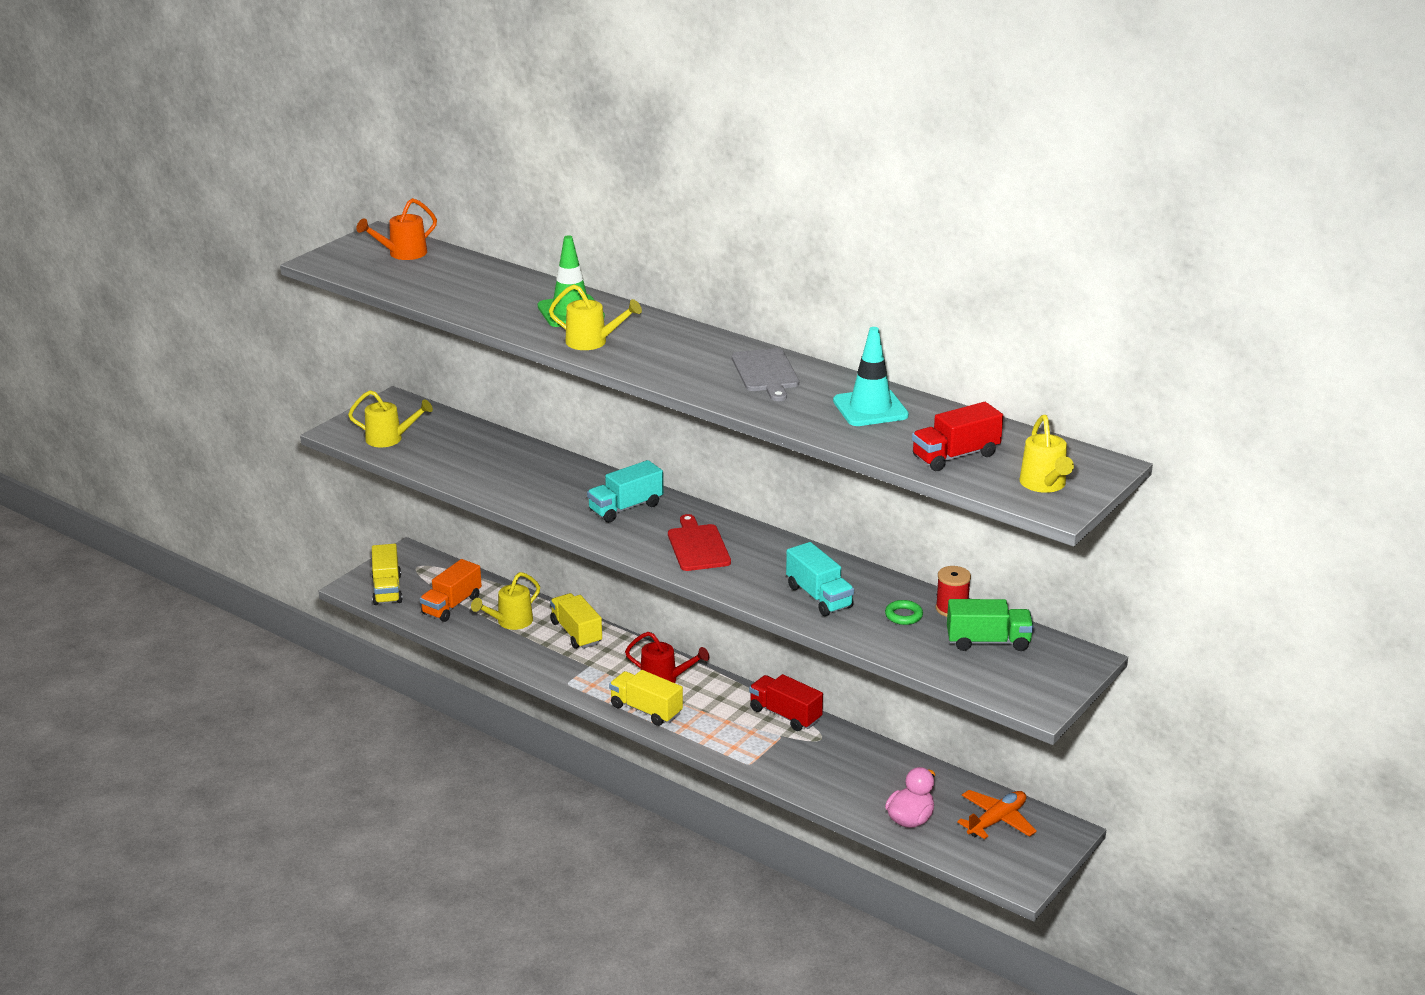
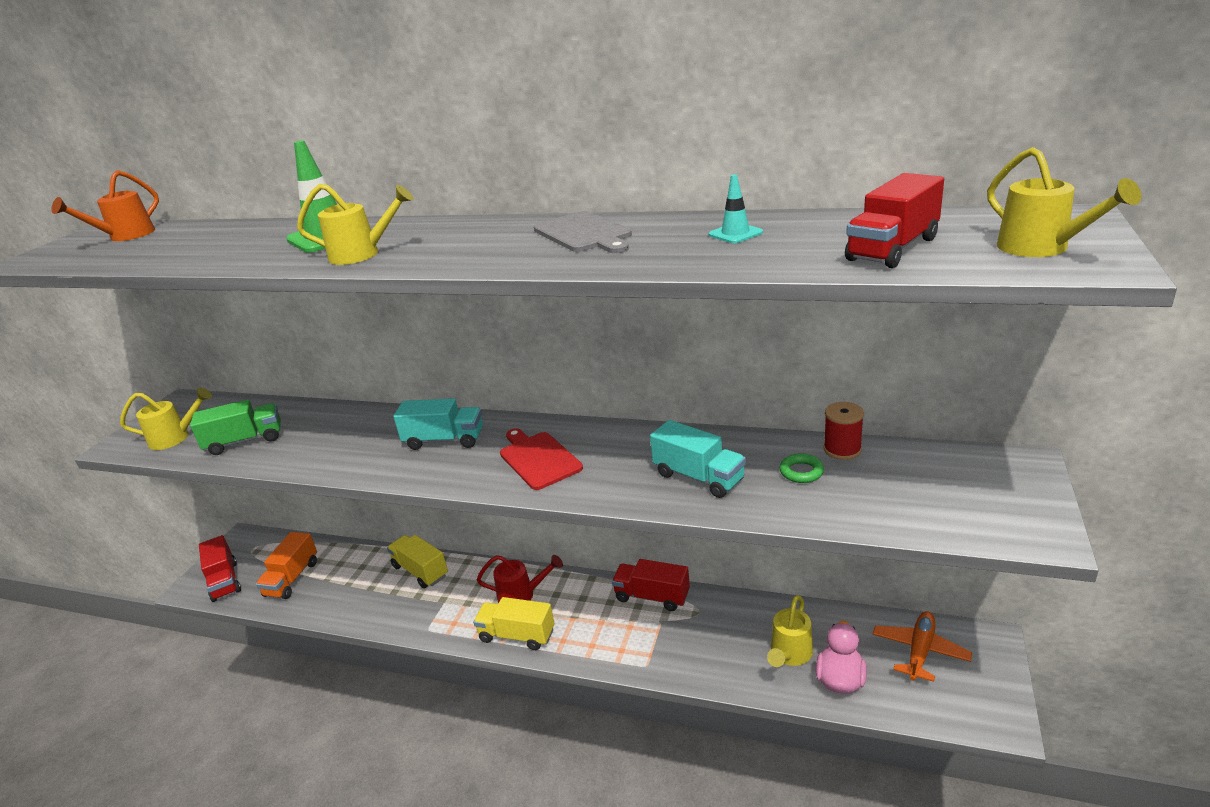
camera: 15 degrees left, 0 degrees up
yellow truck [372,544,403,605] -> red truck [199,535,241,602]
yellow watering can [471,572,540,630] -> yellow watering can moved to [767,595,813,667]
turquoise truck [587,460,663,522] -> turquoise truck turned 120 degrees counterclockwise [393,398,483,450]
turquoise traffic cone [833,327,909,426] -> turquoise traffic cone [709,174,763,243], size x0.53
green truck [947,599,1034,651] -> green truck moved to [190,400,281,455]

